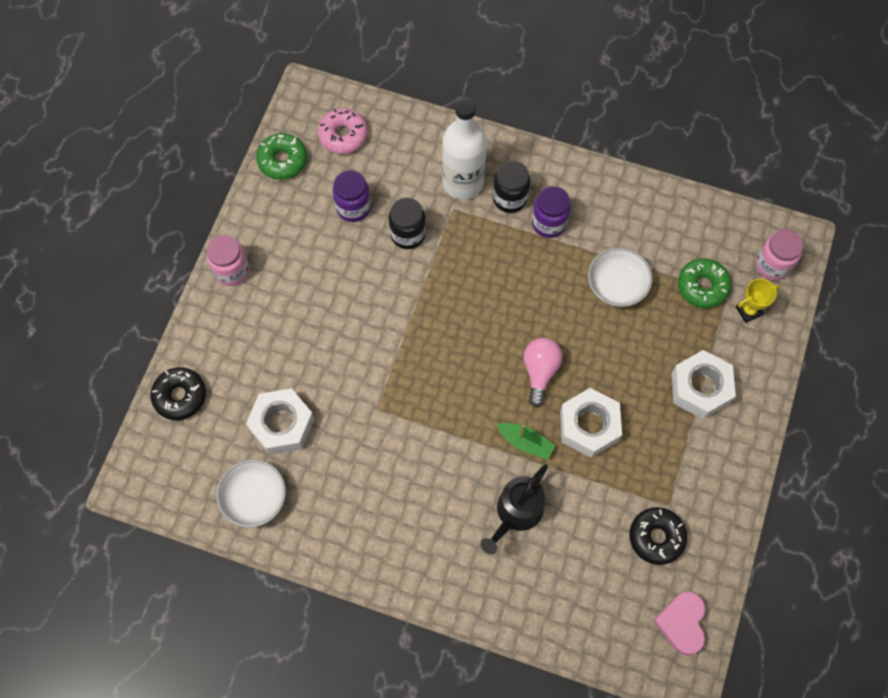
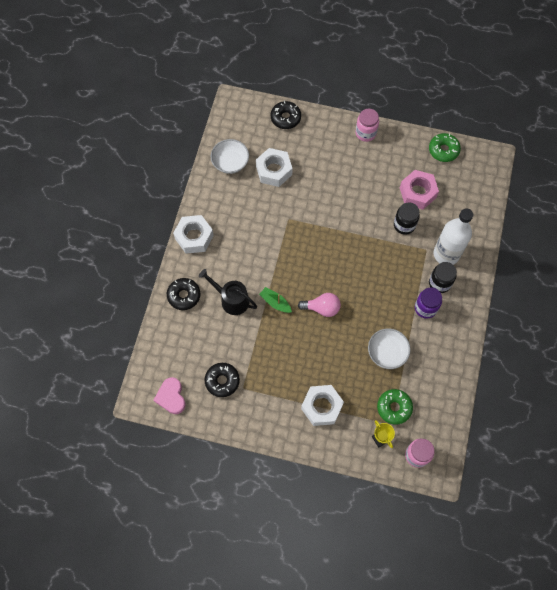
camera: 85 degrees right, 0 degrees up
pink donut [318,108,368,154] -> none
purple jar [333,170,371,222] -> pink nut [400,170,439,209]
green boat [497,423,556,460] -> green boat turned 105 degrees clockwise [259,287,292,313]
white nut [560,388,622,458] -> white nut moved to [173,215,214,254]
pink heart [653,592,705,655] -> pink heart turned 105 degrees counterclockwise [154,377,186,414]
none -> black donut [167,278,200,310]

